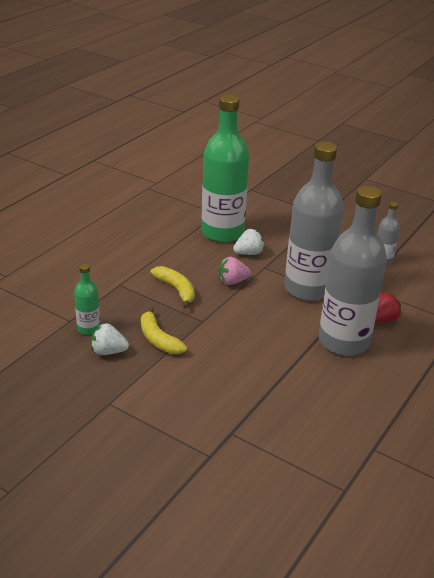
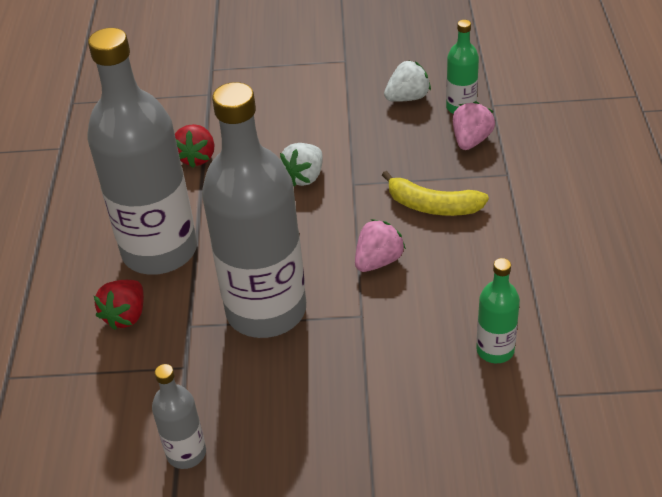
camera: 150 degrees right, 10 degrees up
yellow banana [141,306,187,354] -> none
green bottle [201,95,249,242] -> green bottle [476,258,520,363], size x0.44
white strawberry [233,229,264,255] -> white strawberry moved to [280,143,323,186]
none -> red strawberry [175,124,214,168]
none -> pink strawberry [453,101,495,150]

